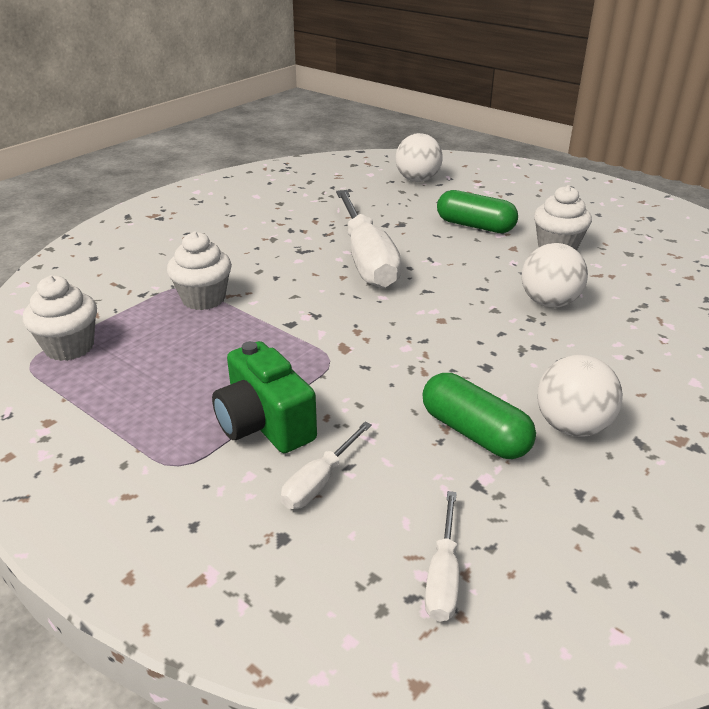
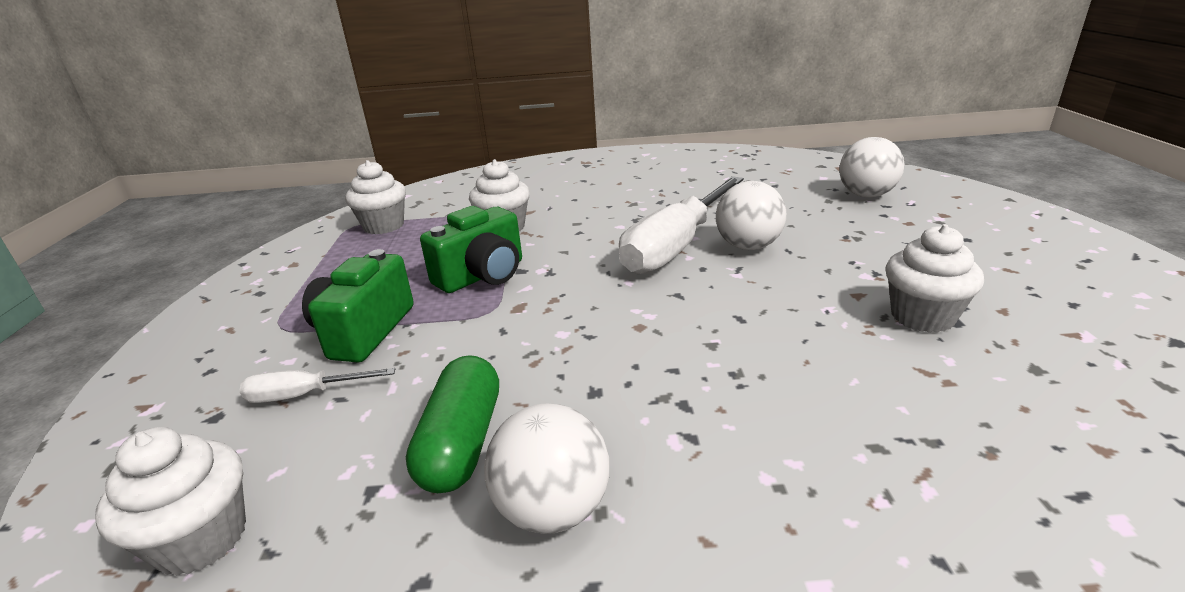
camera: 50 degrees right, 5 degrees down
white screwdriver [425,491,459,622] -> white cupcake [95,427,246,576]
green capsule [437,190,518,233] -> none
white ball [521,243,588,307] -> white ball moved to [716,181,786,250]
none -> green camera [420,206,522,293]

